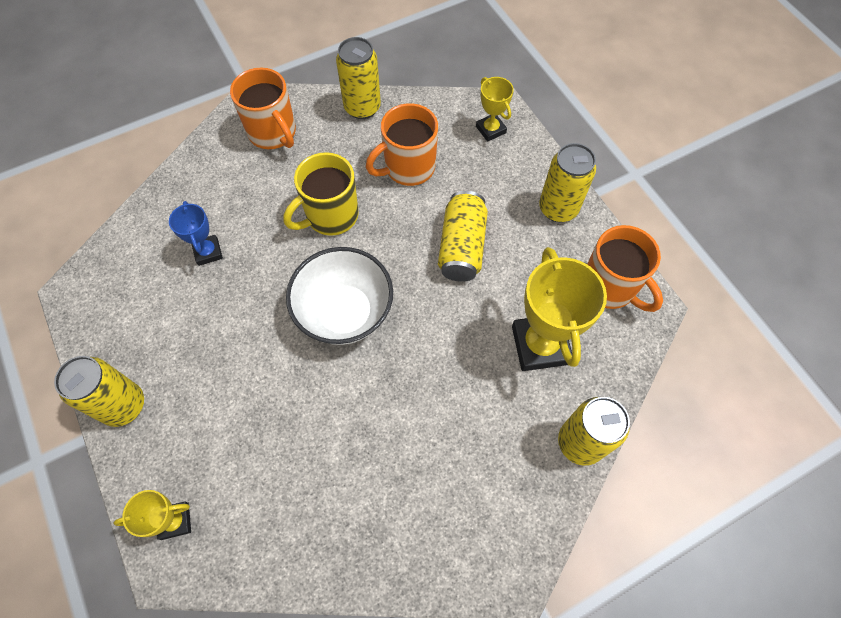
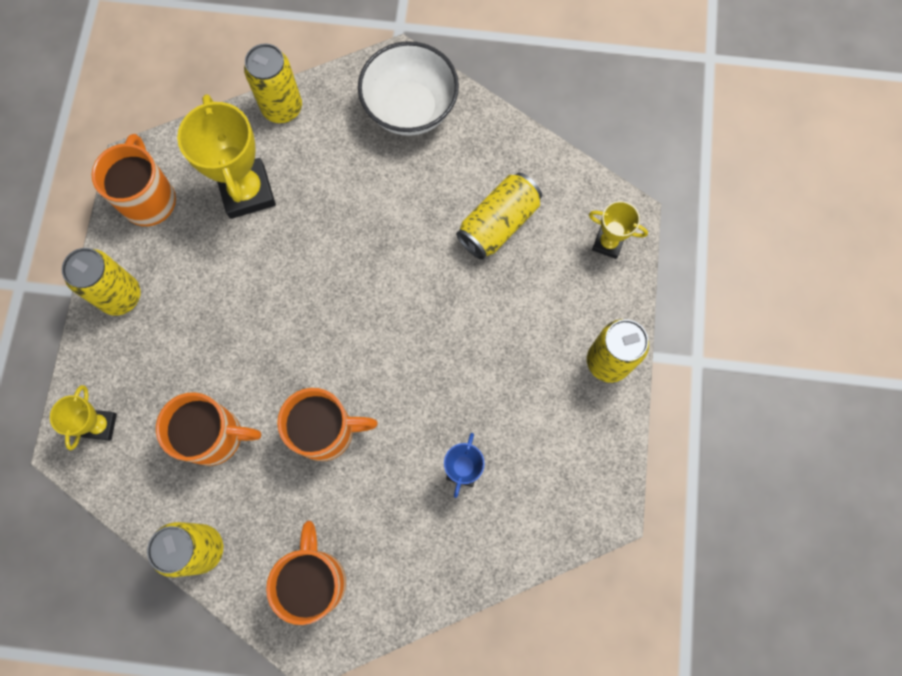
camera: 145 degrees left, 10 degrees up
yellow mug [283,152,359,236] -> orange mug [277,388,378,461]
white bowl [286,247,393,345] -> white bowl moved to [358,41,459,136]
yellow can [438,191,488,282] -> yellow can moved to [456,173,542,260]
yellow trophy [512,247,607,371] -> yellow trophy turned 45 degrees counterclockwise [177,94,276,219]

